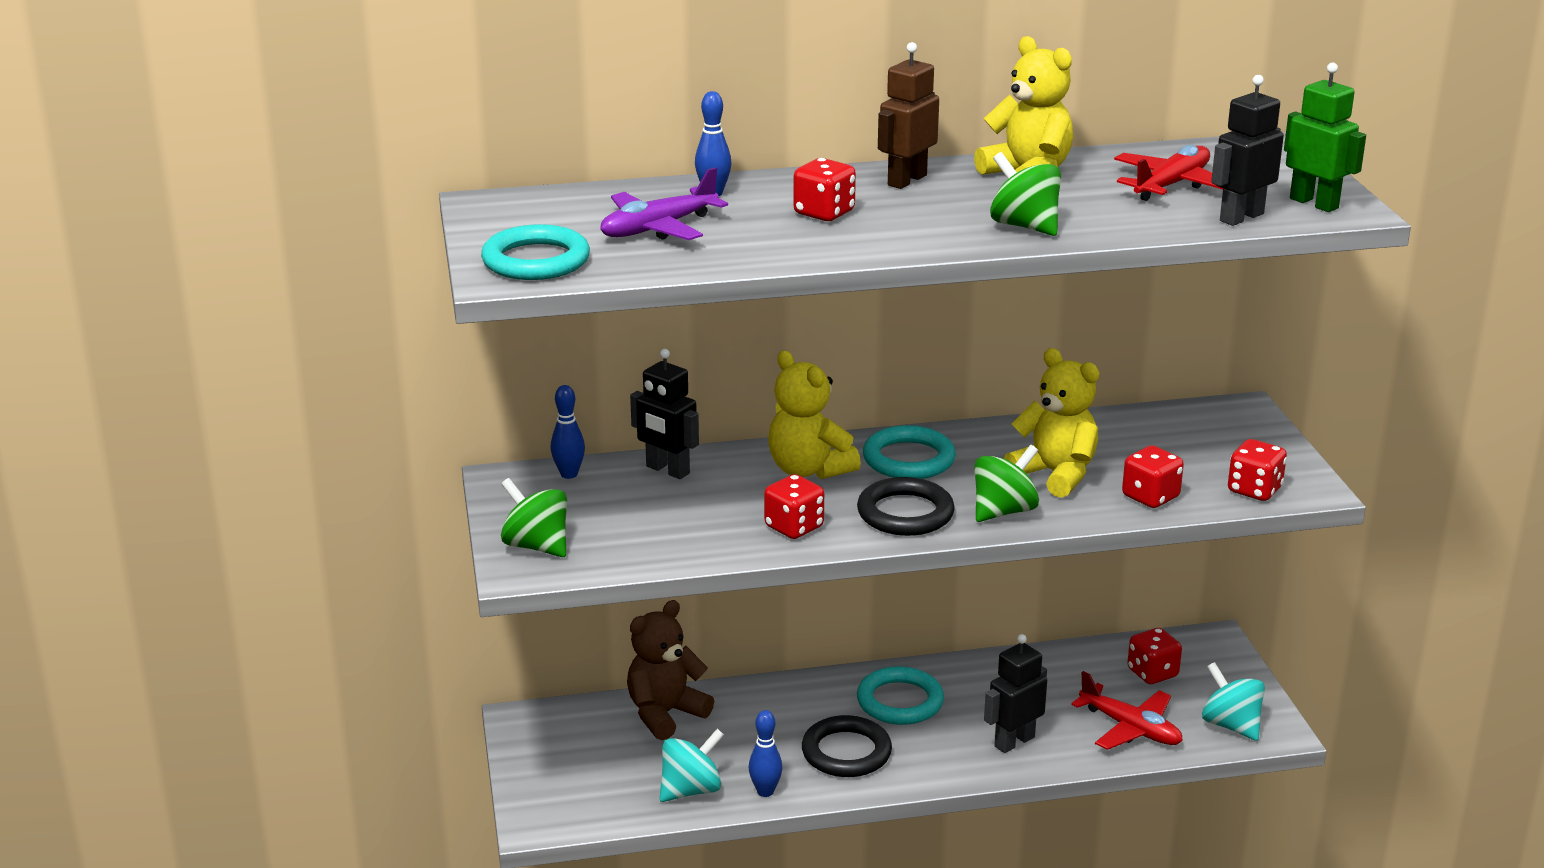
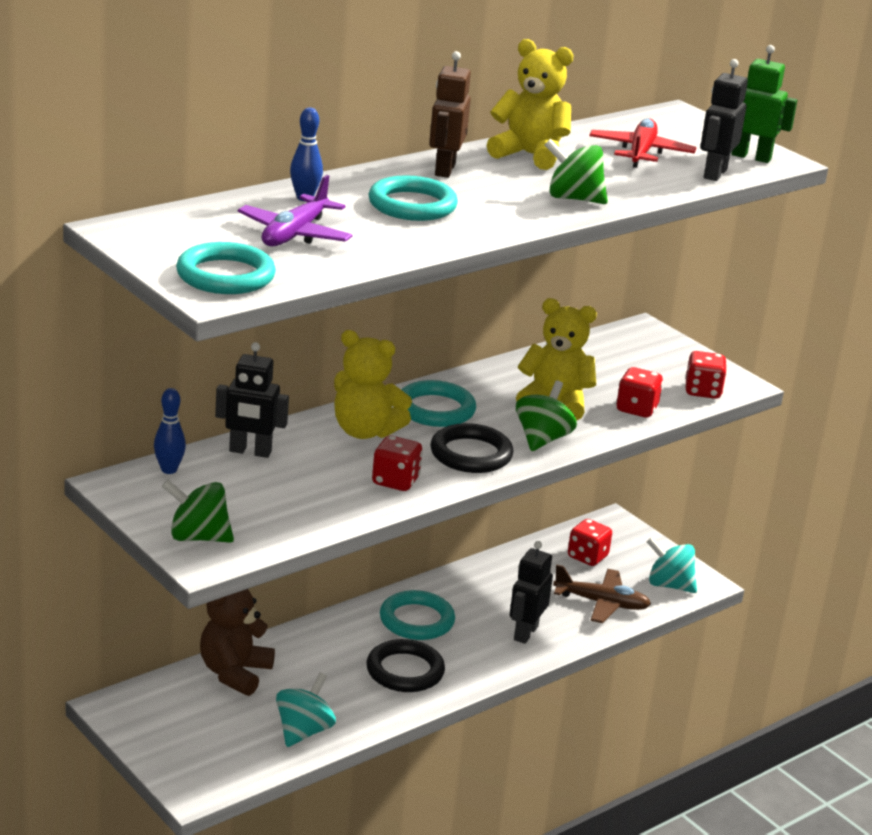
camera: 30 degrees left, 0 degrees up
blue bowling pin [749,710,783,797] -> none
red dice [793,158,856,221] -> turquoise ring [369,175,458,221]
red plane [1071,671,1183,750] -> brown plane [553,564,651,623]

